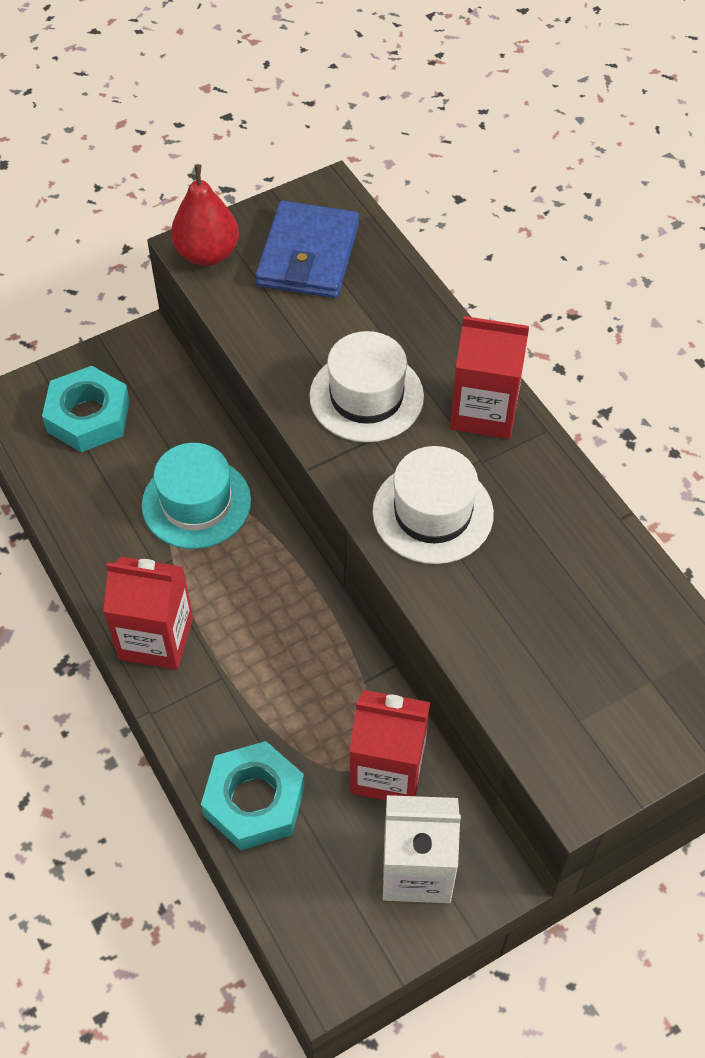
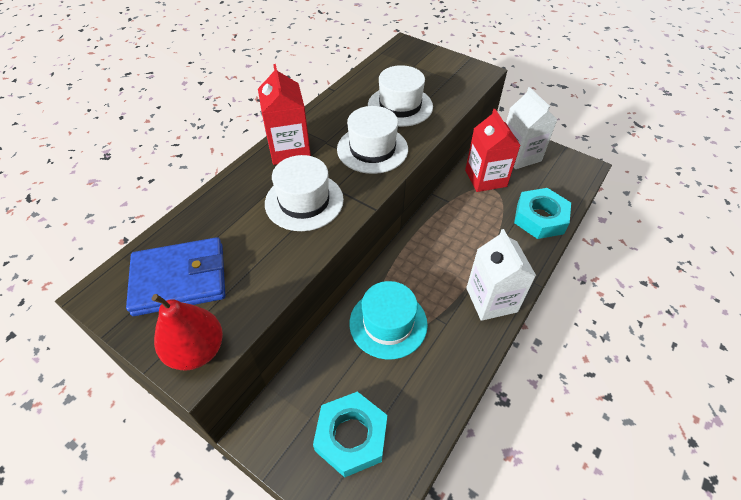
camera: 115 degrees left, 5 degrees down
red carton [103,557,193,670] -> white carton [466,229,536,321]
none -> white hat [368,65,433,127]

